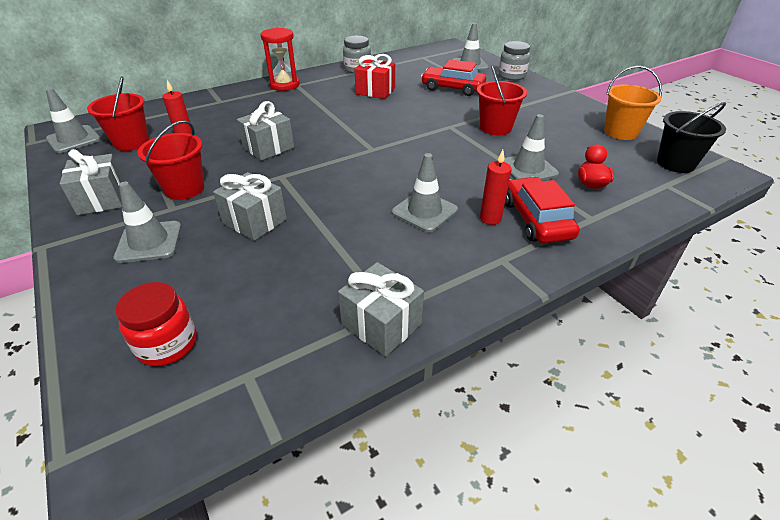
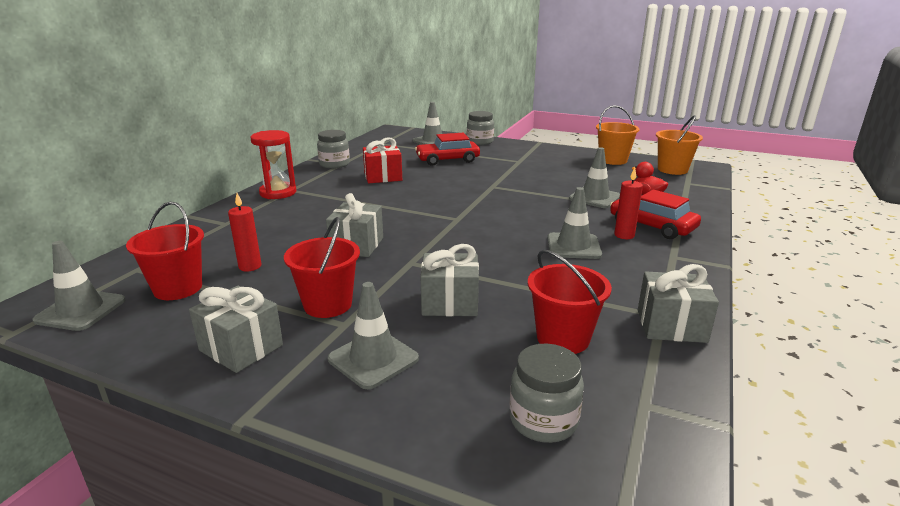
camera: 35 degrees left, 15 degrees down
red jar [115,282,197,366] -> grey jar [510,344,584,443]
red bucket [477,65,527,136] -> red bucket moved to [528,250,612,354]
black bucket [657,102,726,173] -> orange bucket [656,115,703,175]

